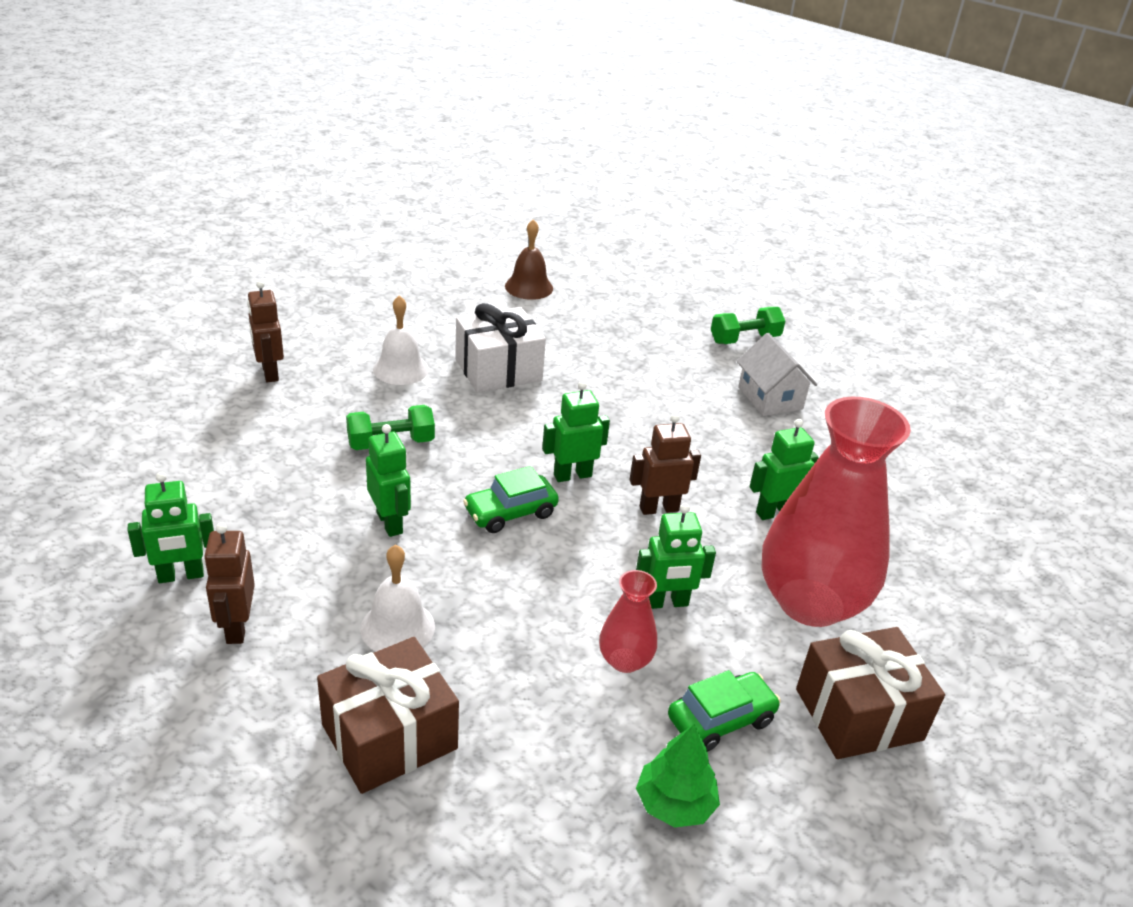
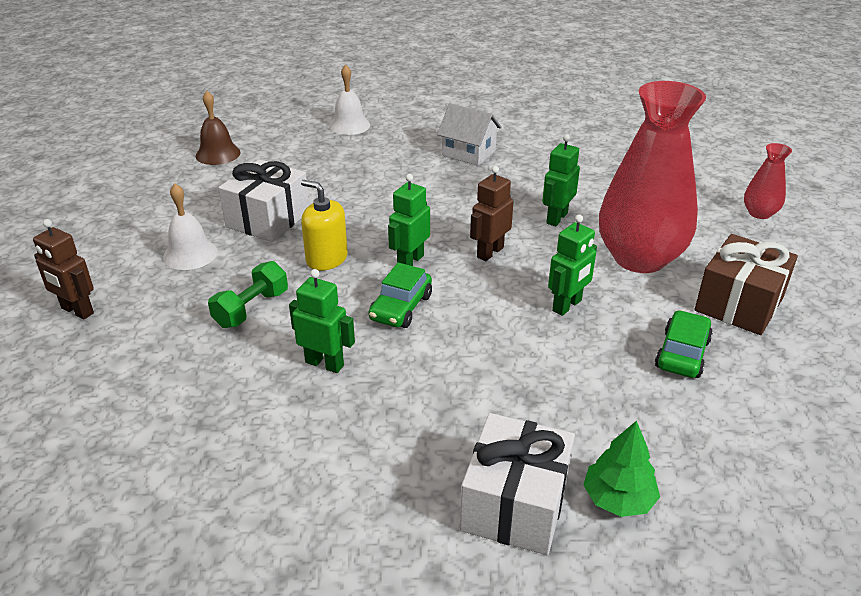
camera: 35 degrees left, 0 degrees up
green robot [128,472,214,583] -> none
brown robot [204,523,255,644] -> none
brown gift [317,637,459,794] -> white gift [460,413,575,555]
white bell [360,545,435,652] -> white bell moved to [329,65,370,135]
red vase [599,570,657,673] -> red vase moved to [744,143,792,219]
green tree [636,724,720,828] -> green tree moved to [583,421,660,517]
green dumbbell [711,307,785,344] -> none
none -> yellow soap dispenser [301,180,348,271]

